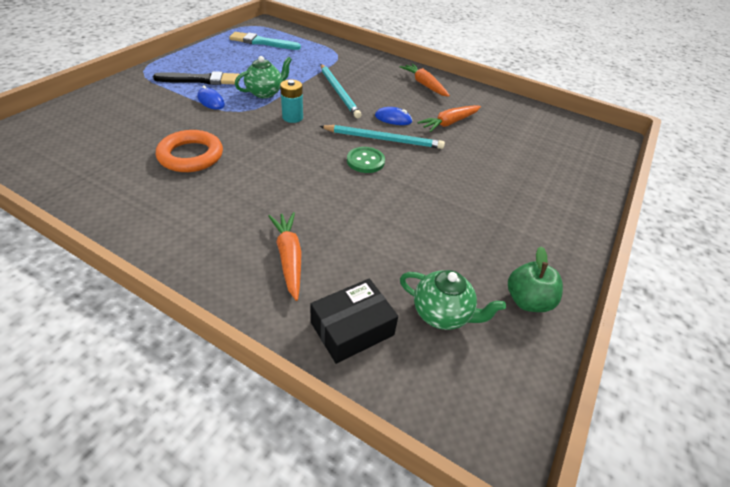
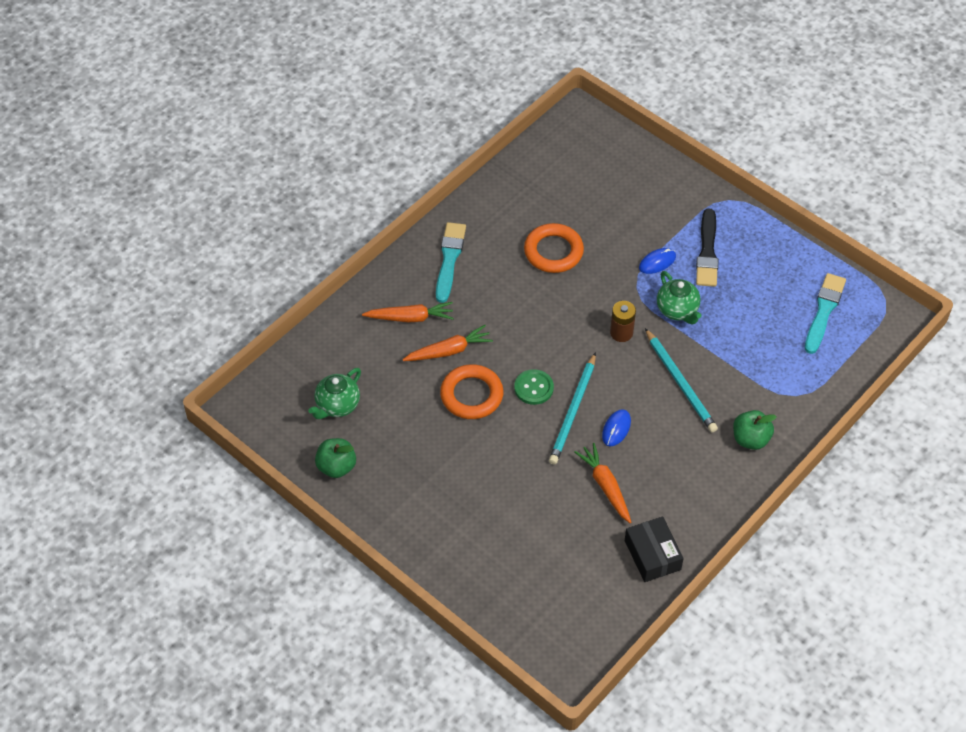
camera: 105 degrees right, 10 degrees up
turquoise battery [280,80,303,123] -> brown battery [610,301,636,342]
black box [310,278,398,364] -> black box moved to [625,517,684,582]
turquoise pencil [321,64,362,118] -> turquoise pencil turned 105 degrees counterclockwise [645,328,718,433]
orange carrot [400,64,450,97] -> orange carrot moved to [402,325,493,361]
none -> turquoise brush [436,222,466,303]
none -> orange ring [440,364,503,419]
none -> green apple [733,410,777,450]

